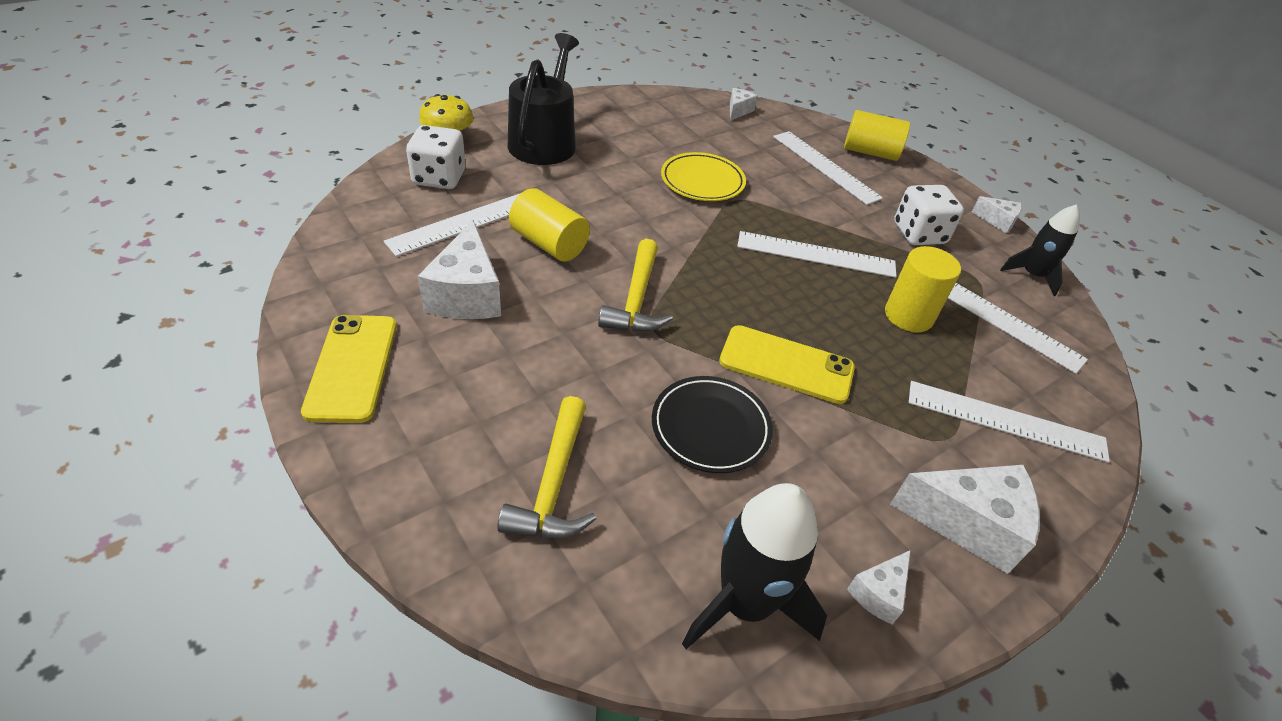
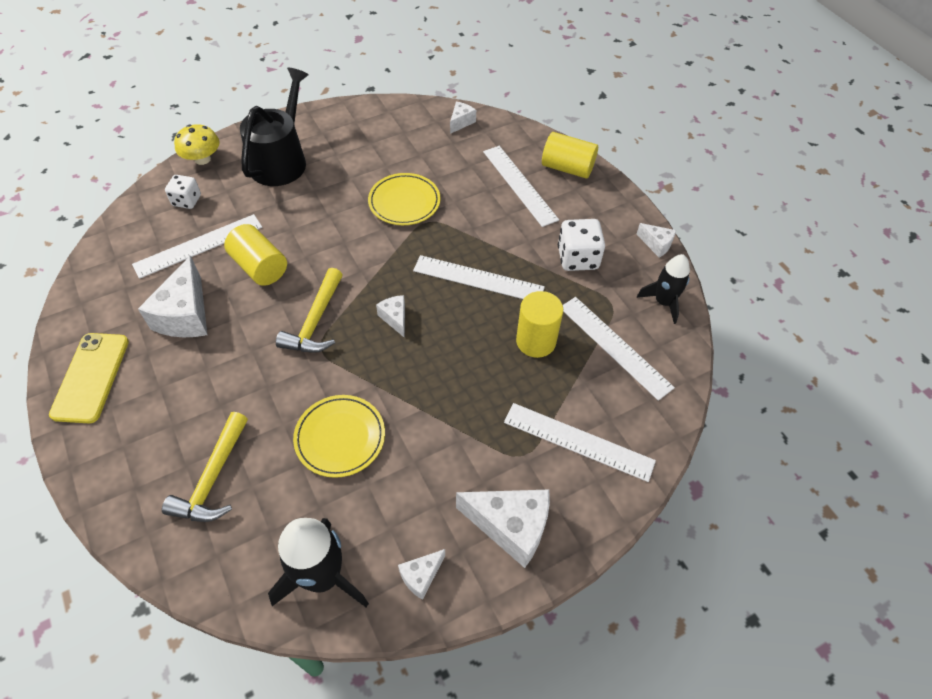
camera: 10 degrees right, 10 degrees up
white dice [406,125,466,189] -> white dice [165,175,201,209], size x0.66
black plate [652,376,773,473] -> yellow plate [293,395,385,478]
yellow phone [719,325,855,404] -> none
none -> white cheese [376,295,405,338]

